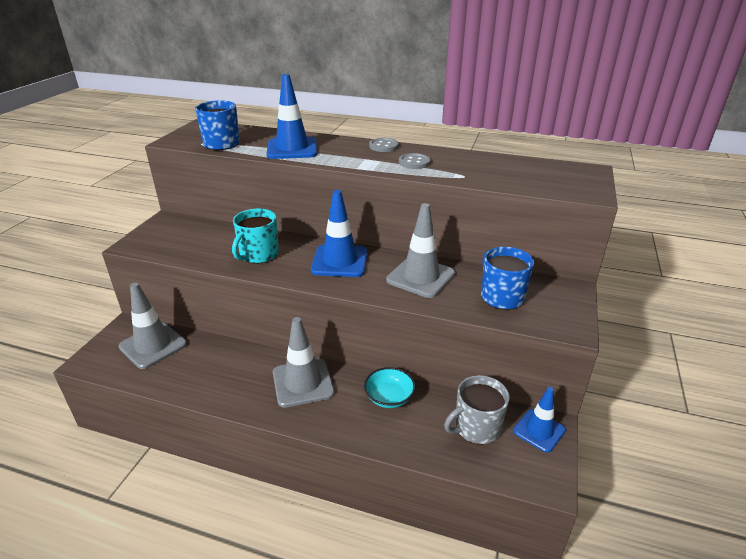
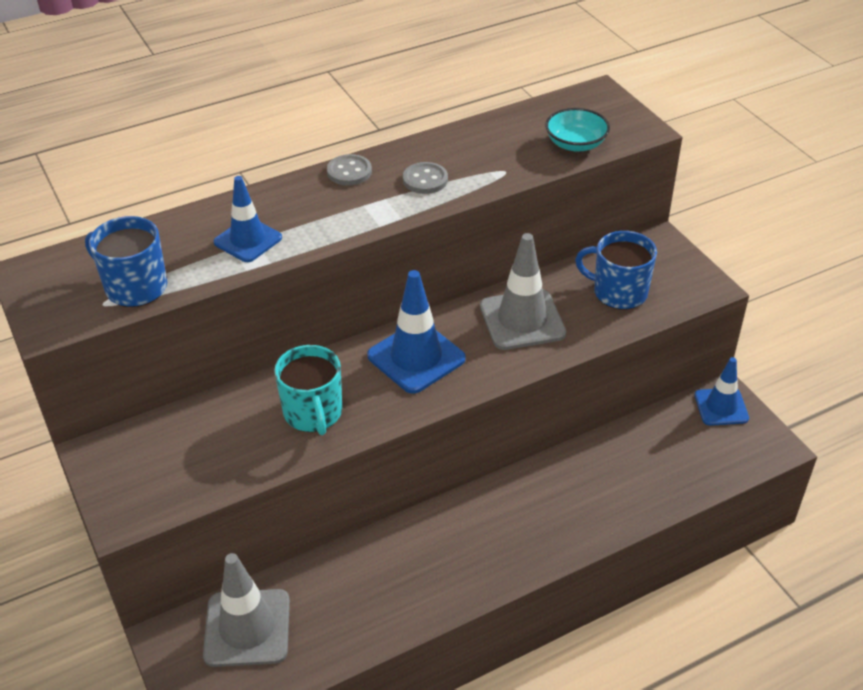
camera: 45 degrees left, 10 degrees up
blue traffic cone [267,74,317,159] -> blue traffic cone [214,176,282,262], size x0.66
grey traffic cone [273,317,335,408] -> none
turquoise bowl [364,367,416,408] -> turquoise bowl moved to [545,108,610,152]
grey mug [444,375,510,444] -> none

